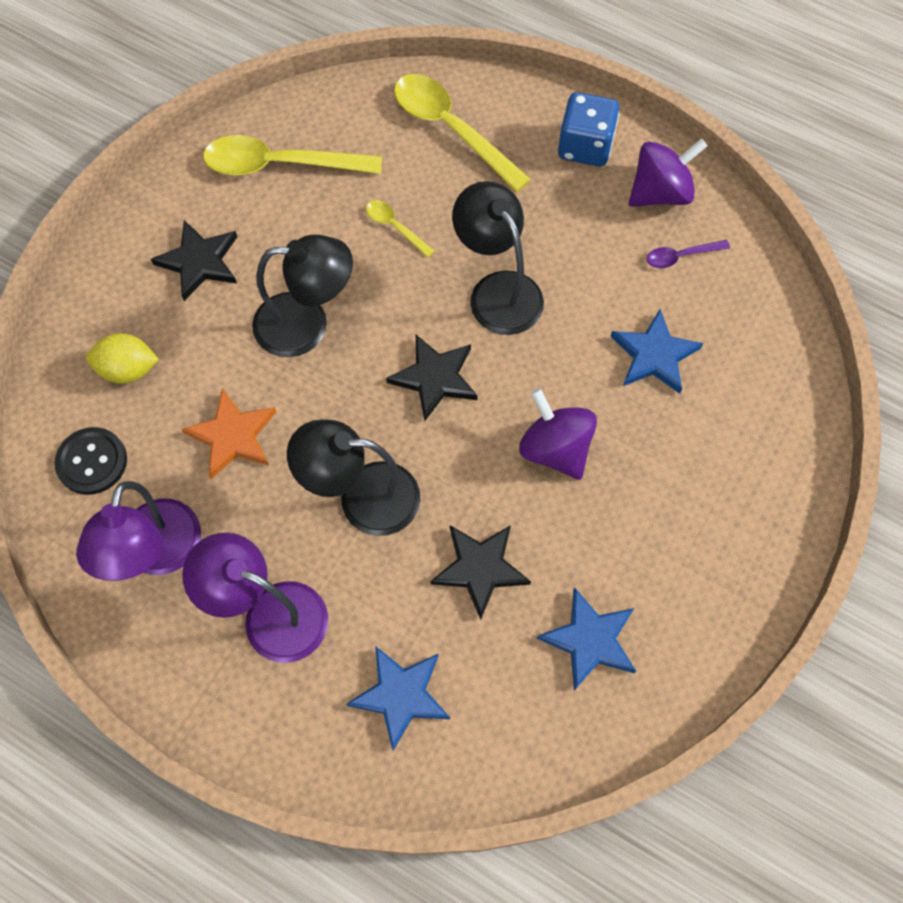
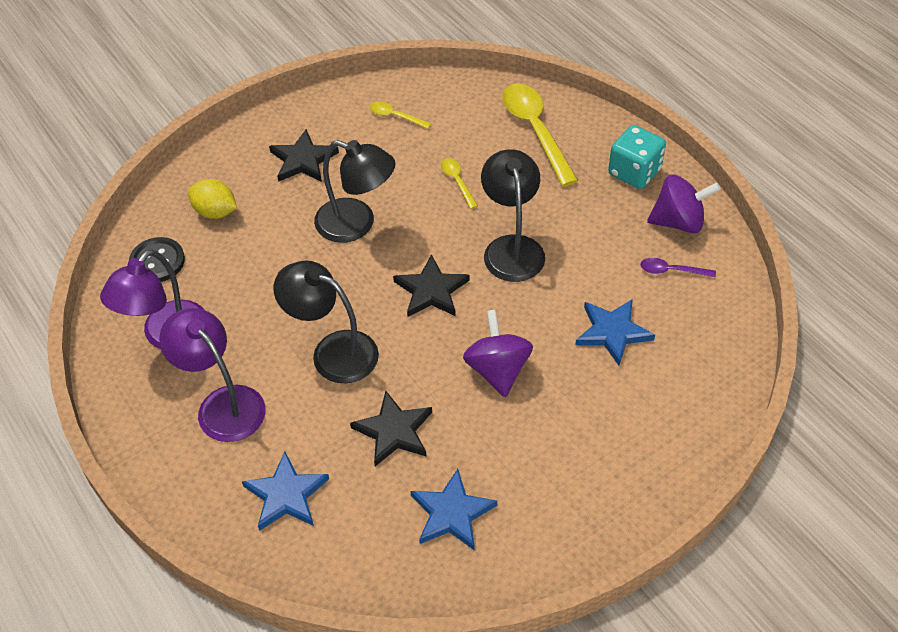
camera: 25 degrees right, 15 degrees down
orange star [182,388,276,479] -> none
yellow spoon [203,135,382,176] -> yellow spoon [369,101,431,129], size x0.47
blue dice [558,92,619,167] -> turquoise dice [608,125,666,189]

